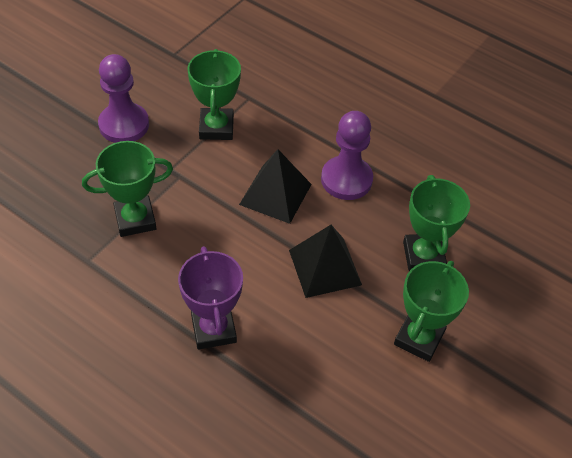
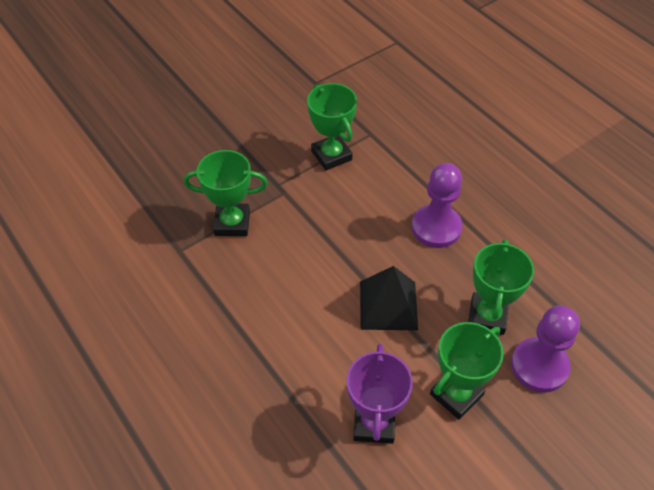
camera: 20 degrees right, 0 degrees up
purple pawn [98,54,149,143] -> purple pawn moved to [511,305,580,393]
purple trophy [178,246,243,350] -> purple trophy moved to [347,344,413,444]
green trophy [188,49,241,140] -> green trophy turned 45 degrees counterclockwise [307,83,357,171]
black pyramid [239,149,312,224] -> none

